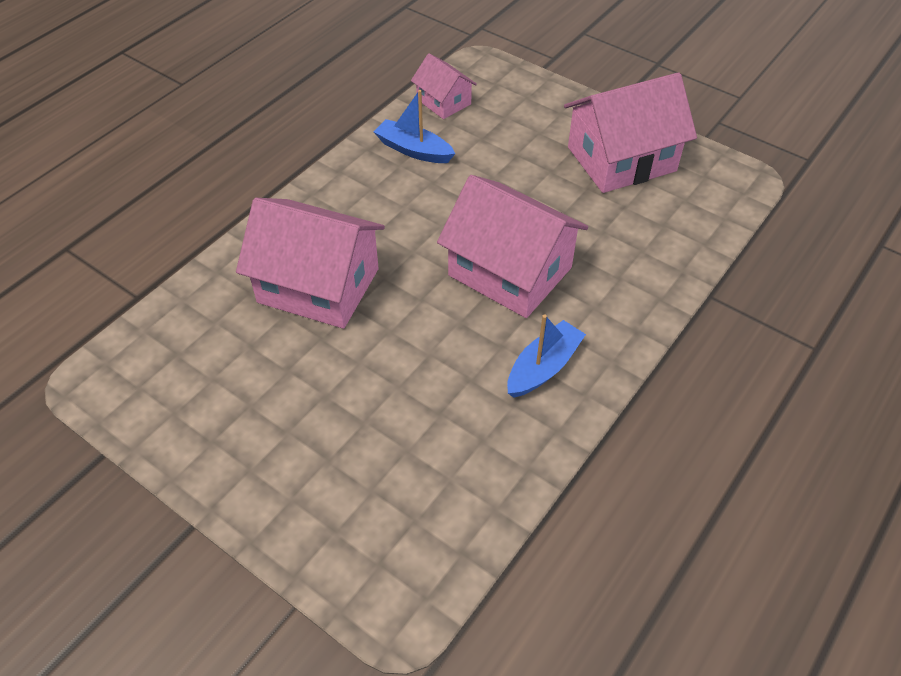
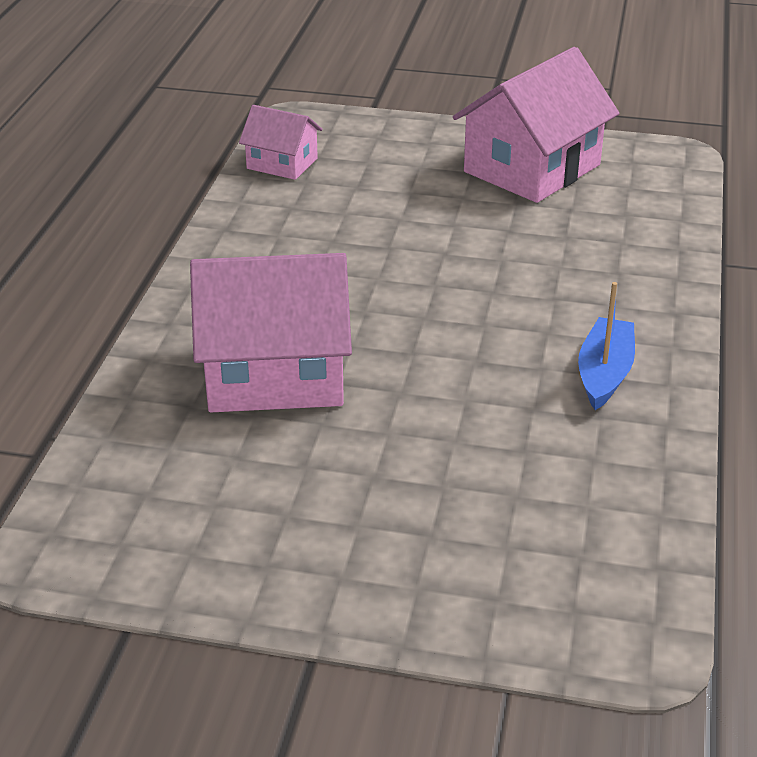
camera: 25 degrees left, 15 degrees down
blue boat [374,90,456,163] -> none
pink house [437,175,588,318] -> none

